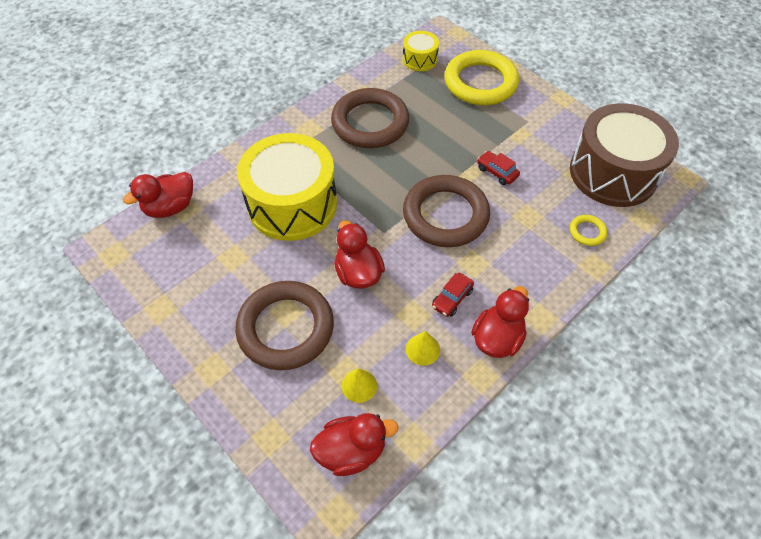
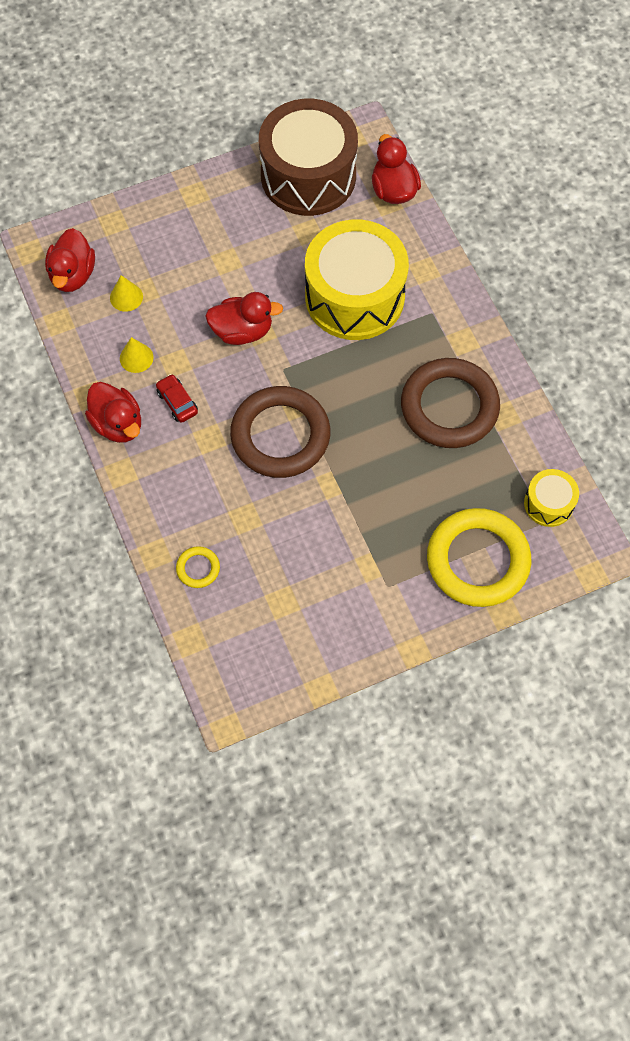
camera: 110 degrees right, 10 degrees up
brown ring [235,281,334,370] -> none
red car [477,151,520,185] -> none
brown drum [570,103,679,207] -> brown drum moved to [259,99,358,216]

